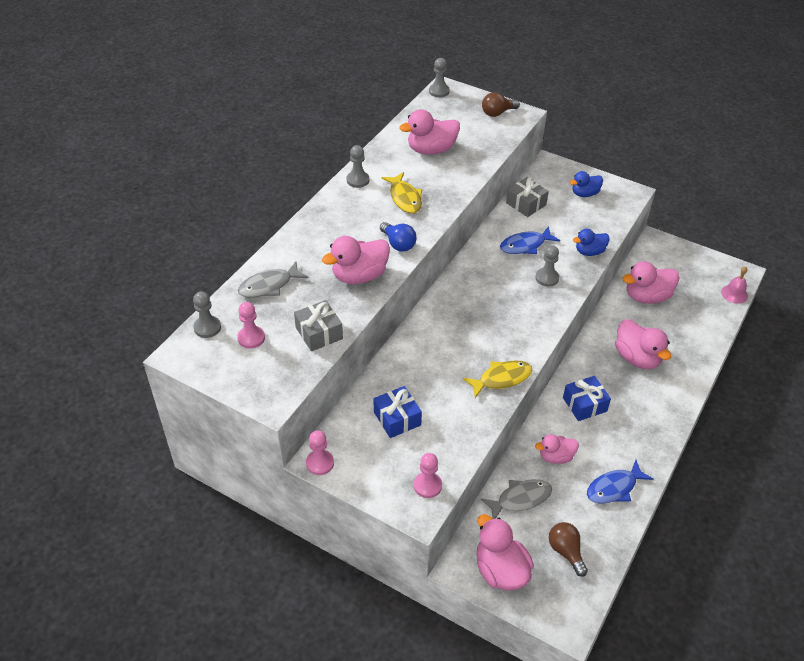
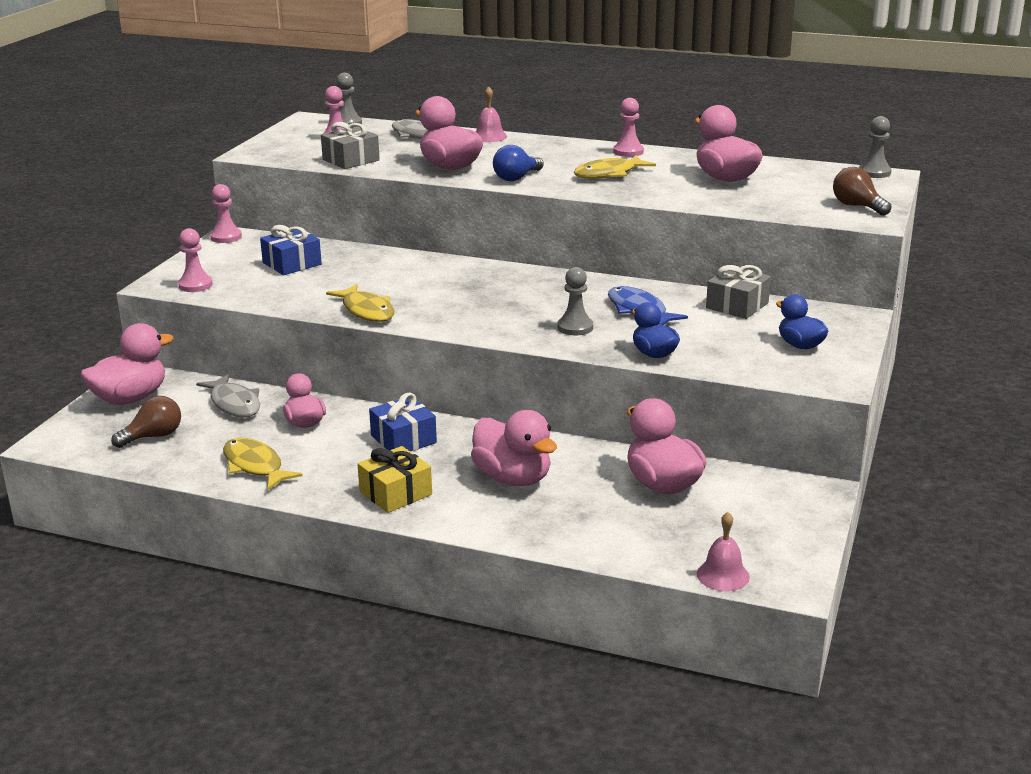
camera: 80 degrees right, 20 degrees down
grey pawn [346,145,369,188] -> pink pawn [613,98,644,157]
blue fish [587,460,653,503] -> yellow fish [223,438,303,490]
pink duck [615,319,671,369] -> pink duck turned 90 degrees counterclockwise [471,410,557,486]
none -> yellow gift [357,446,432,513]
none -> pink bell [476,86,507,142]

